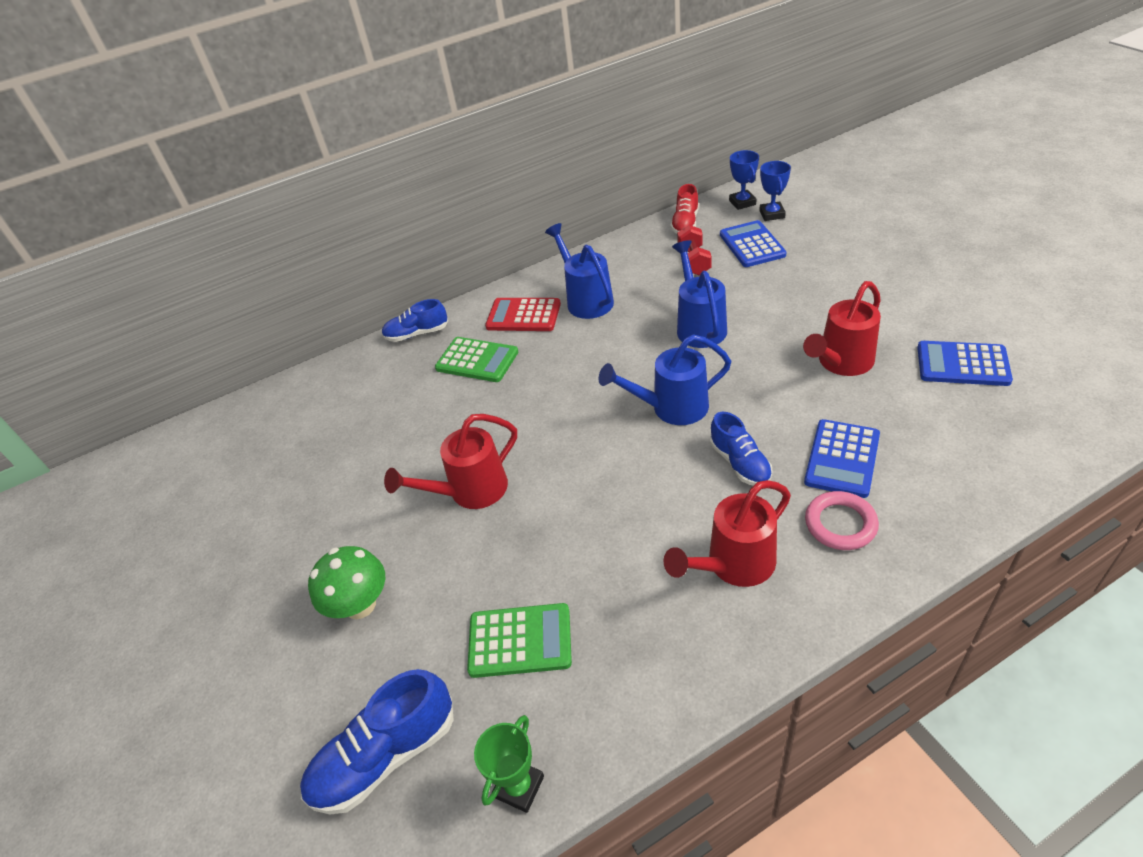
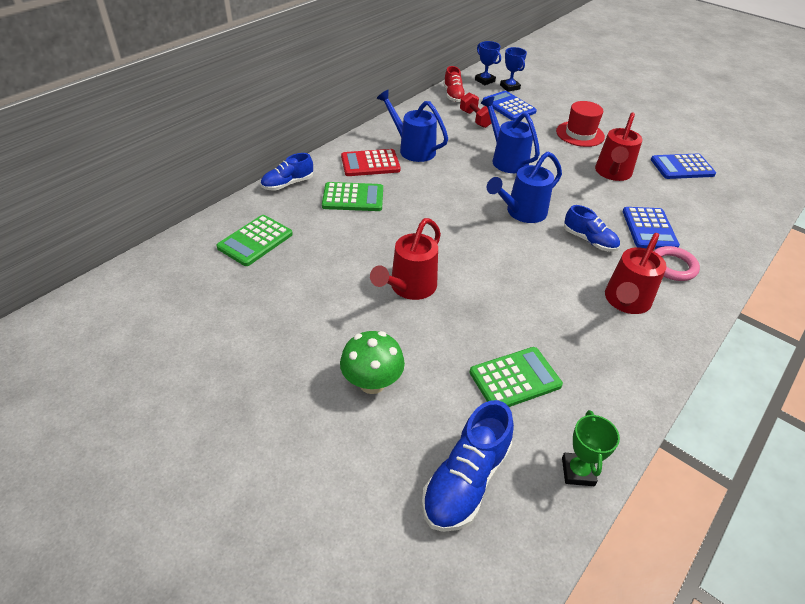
camera: 30 degrees left, 0 degrees up
none -> green calculator [216,215,293,266]
none -> red hat [556,101,605,147]

